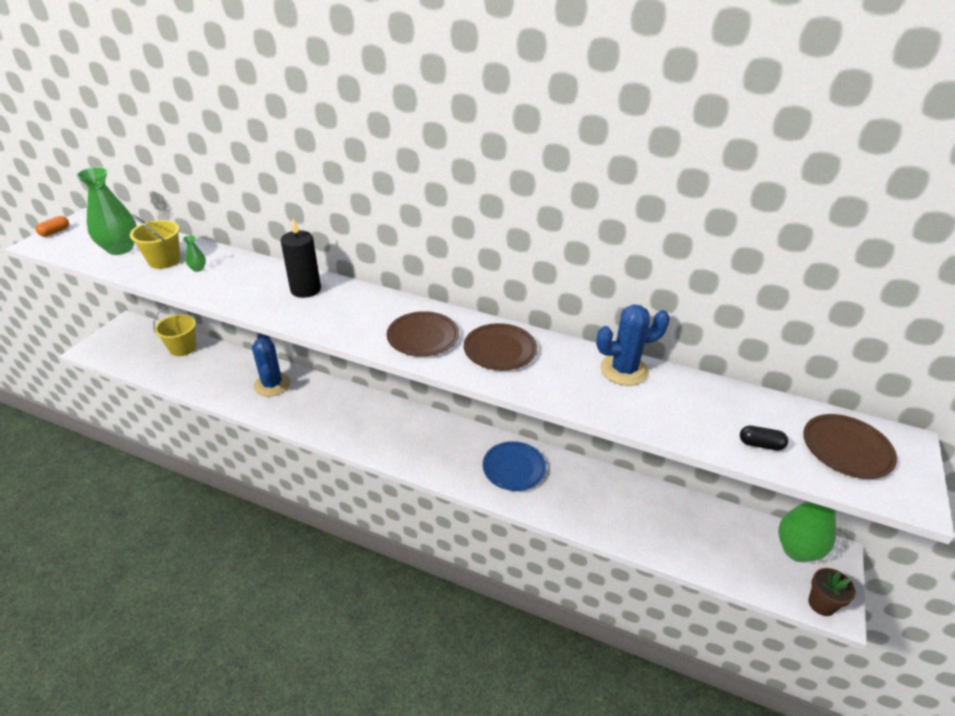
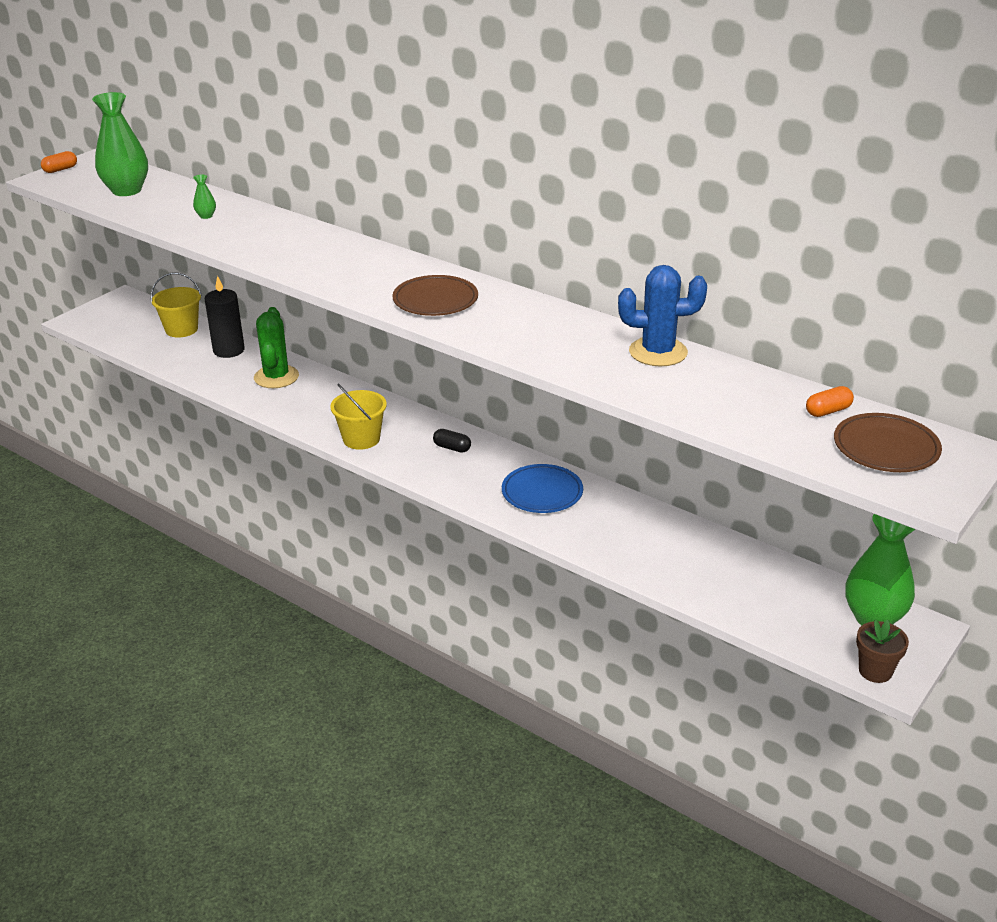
camera: 15 degrees right, 5 degrees down
yellow bucket [130,215,180,269] -> yellow bucket moved to [330,384,387,450]
blue cactus [252,333,290,397] -> green cactus [254,307,299,388]
black candle [281,218,321,298] -> black candle moved to [205,276,245,358]
brown plate [464,323,537,370] -> none
black capsule [740,426,788,450] -> black capsule moved to [433,429,471,453]
none -> orange capsule [806,386,854,417]

